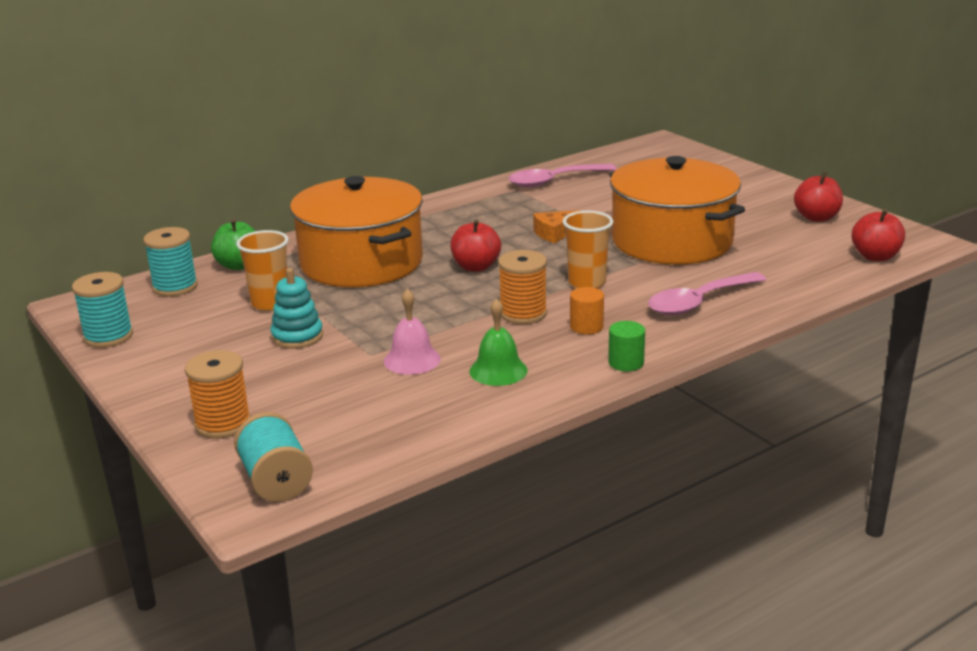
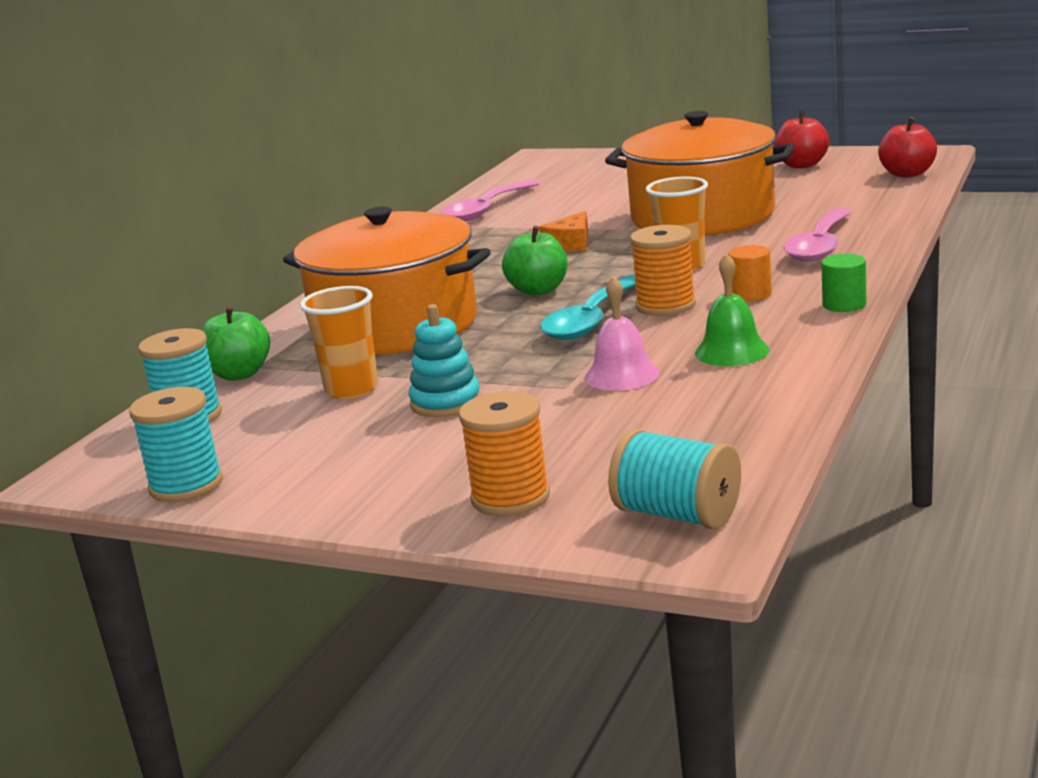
camera: 30 degrees left, 5 degrees down
red apple [451,219,501,272] -> green apple [502,226,567,295]
none -> turquoise spoon [540,275,636,340]

